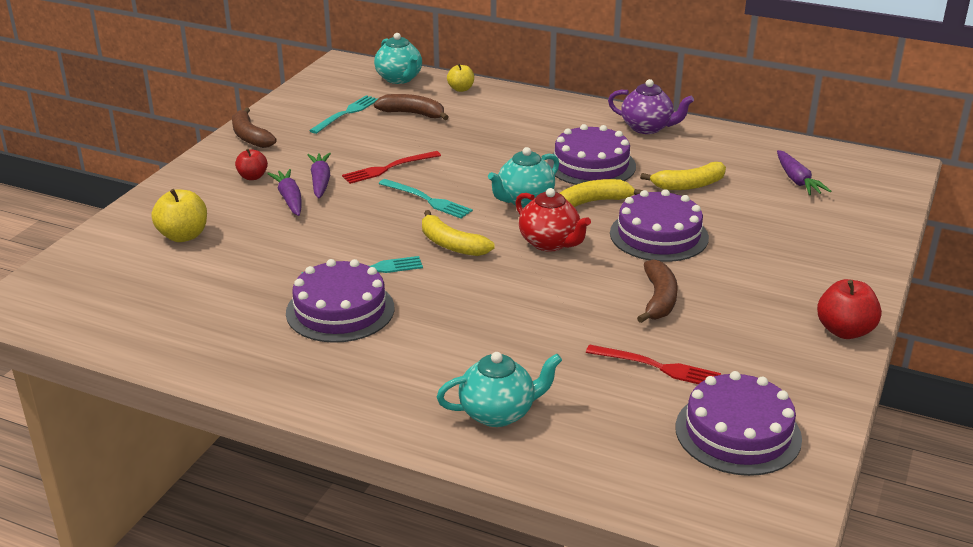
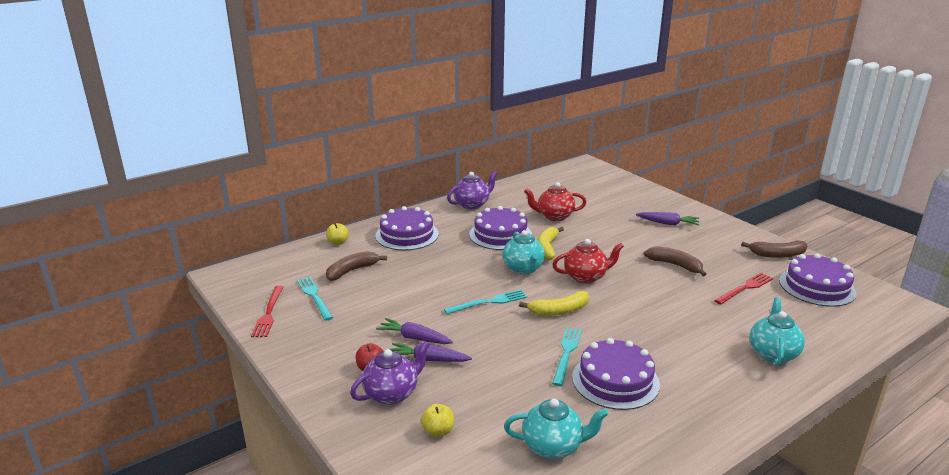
camera: 60 degrees left, 5 degrees down
yellow apple [152,189,207,242] -> yellow apple [421,404,454,437], size x0.64
brown banana [232,108,277,148] -> brown banana moved to [741,240,808,258]
red fork [342,151,441,184] -> red fork moved to [251,286,283,337]
turquoise teapot [374,33,422,84] -> turquoise teapot moved to [504,399,608,459]
purple cake [610,189,709,262] -> purple cake moved to [375,206,438,250]
yellow banana [640,162,726,190] -> red teapot [524,182,586,221]
purple carrot [777,150,831,195] -> purple carrot moved to [636,212,699,226]
red apple [817,279,882,339] -> none
none -> purple teapot [350,341,430,405]

